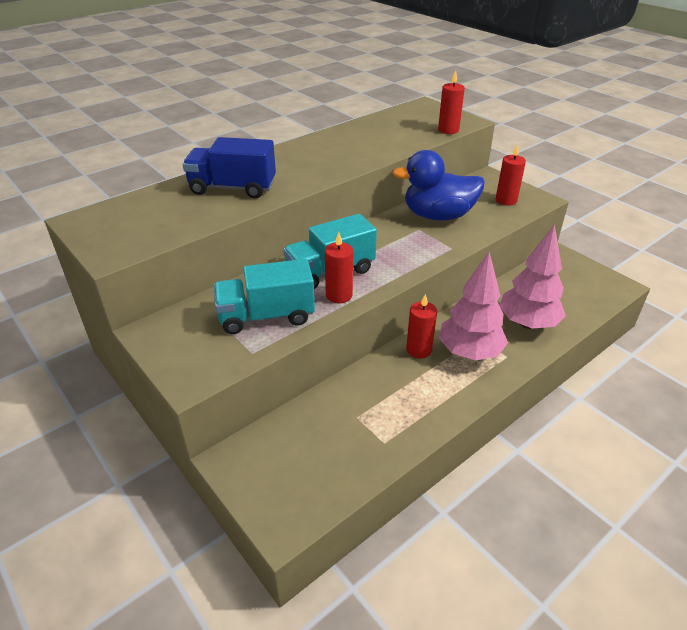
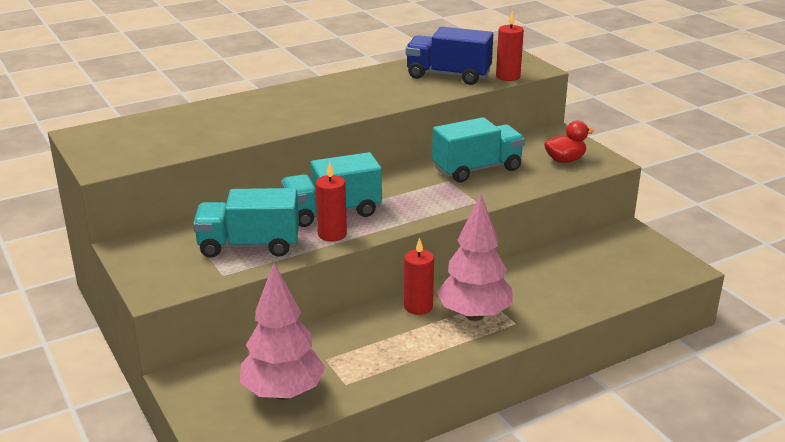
camera: 10 degrees right, 10 degrees down
blue truck [183,137,276,198] -> blue truck moved to [406,27,493,85]
blue duck [392,150,485,221] -> turquoise truck [432,117,525,182]
red candle [496,144,526,206] -> red duck [544,120,594,163]
pink tree [499,224,566,329] -> pink tree moved to [240,263,325,400]

